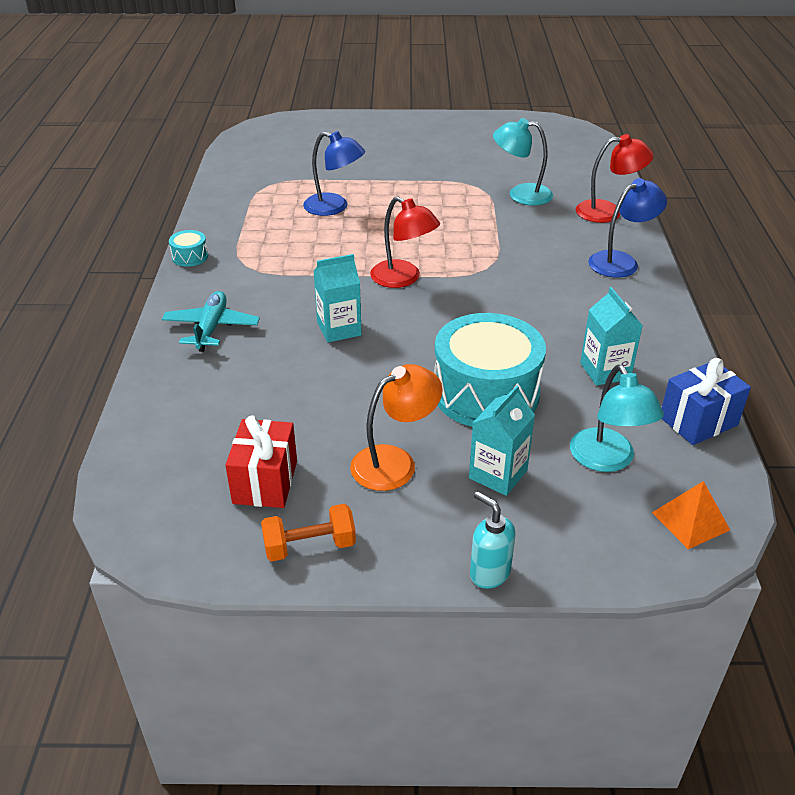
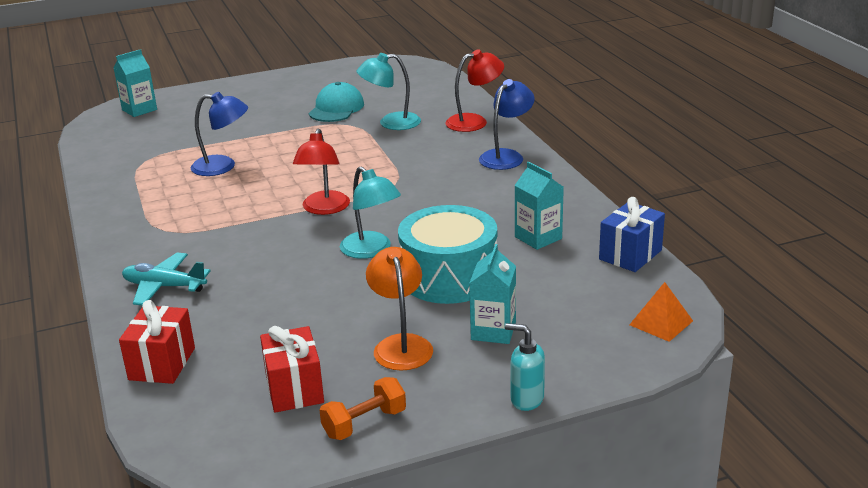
camera: 20 degrees left, 10 degrees down
turquoise plane [162,291,260,352] -> turquoise plane turned 60 degrees counterclockwise [122,253,211,305]
turquoise drum [169,230,208,267] -> none
turquoise carton [314,254,362,343] -> turquoise carton moved to [114,49,157,117]
orange lamp [350,364,443,491] -> orange lamp turned 45 degrees counterclockwise [366,247,433,370]
red lamp [370,196,440,288] -> red lamp turned 75 degrees clockwise [293,129,350,215]
turquoise lamp [570,365,664,472] -> turquoise lamp moved to [340,166,401,259]
none -> red gift [119,300,195,384]
none -> turquoise cap [309,82,364,122]

